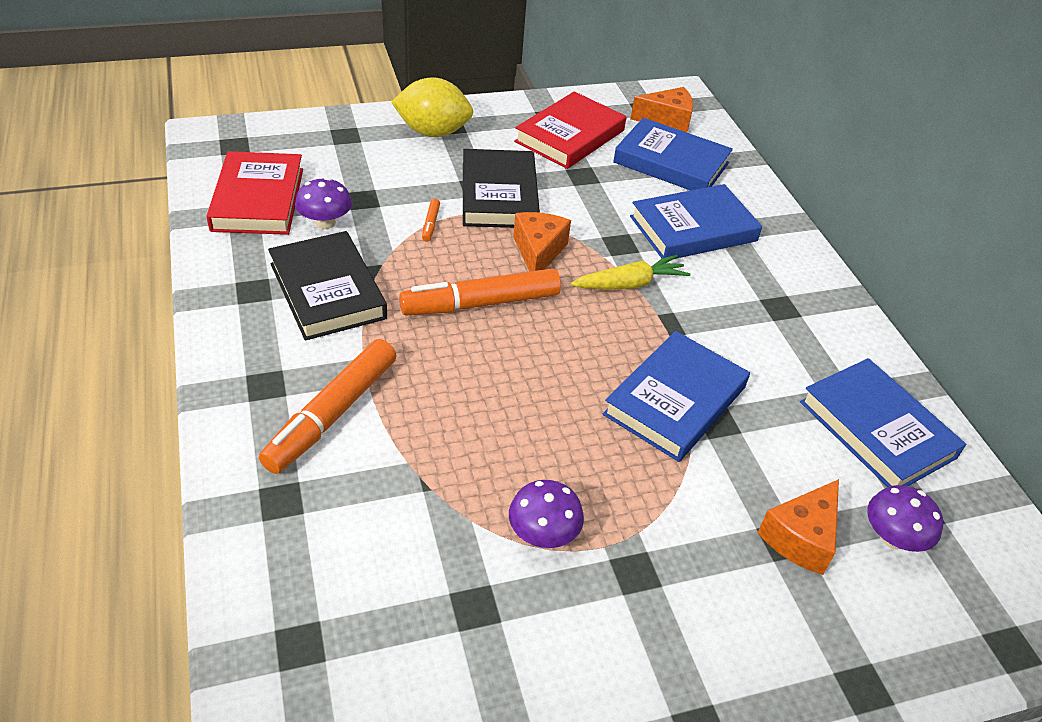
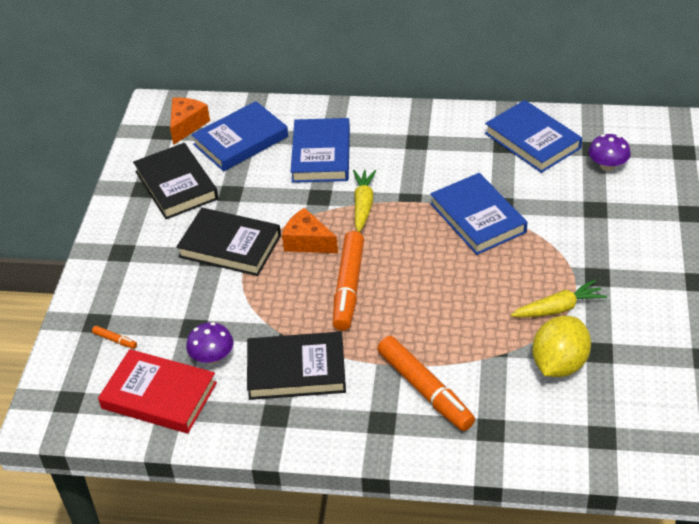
camera: 60 degrees left, 0 degrees up
yellow lemon [391,77,473,137] -> yellow lemon moved to [532,316,591,377]
orange marker [422,199,440,242] -> orange marker moved to [92,326,137,349]
purple mushroom [509,480,584,548] -> yellow carrot [511,280,607,318]
red book [514,91,626,169] -> black book [133,143,218,219]
orange cheese [758,479,839,575] -> none
blue book [800,358,966,487] -> blue book turned 60 degrees clockwise [485,100,582,173]

